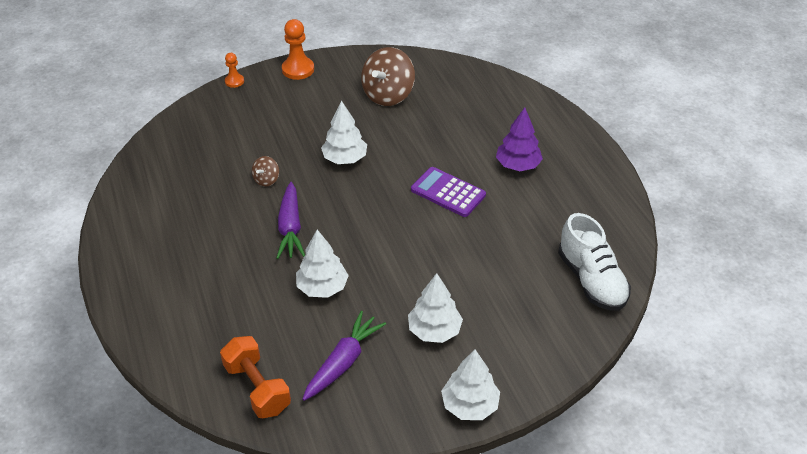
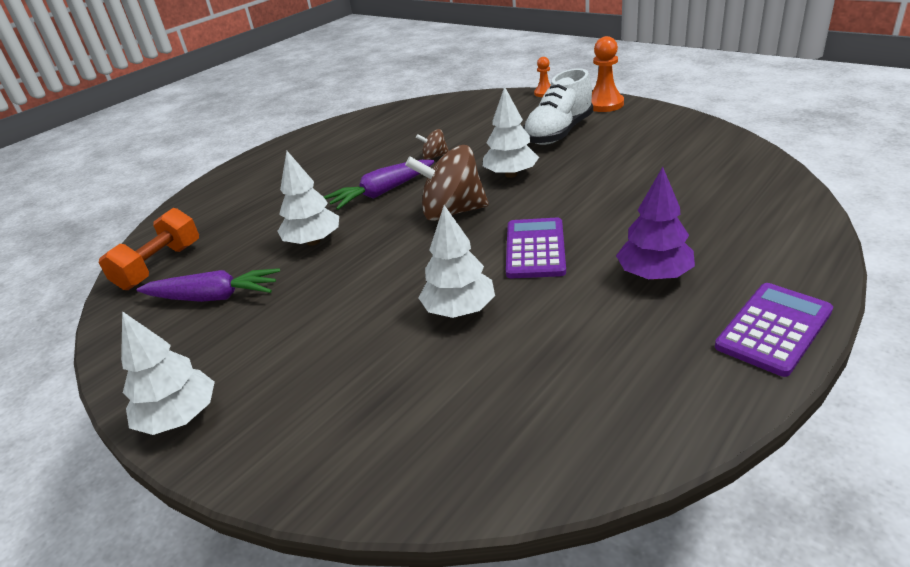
camera: 65 degrees right, 10 degrees down
brown spinning top [361,47,415,106] -> brown spinning top moved to [405,145,489,221]
white tree [408,273,463,343] -> white tree moved to [419,205,495,318]
white shoe [558,213,631,311] -> white shoe moved to [523,68,593,145]
none -> purple calculator [715,283,833,377]

